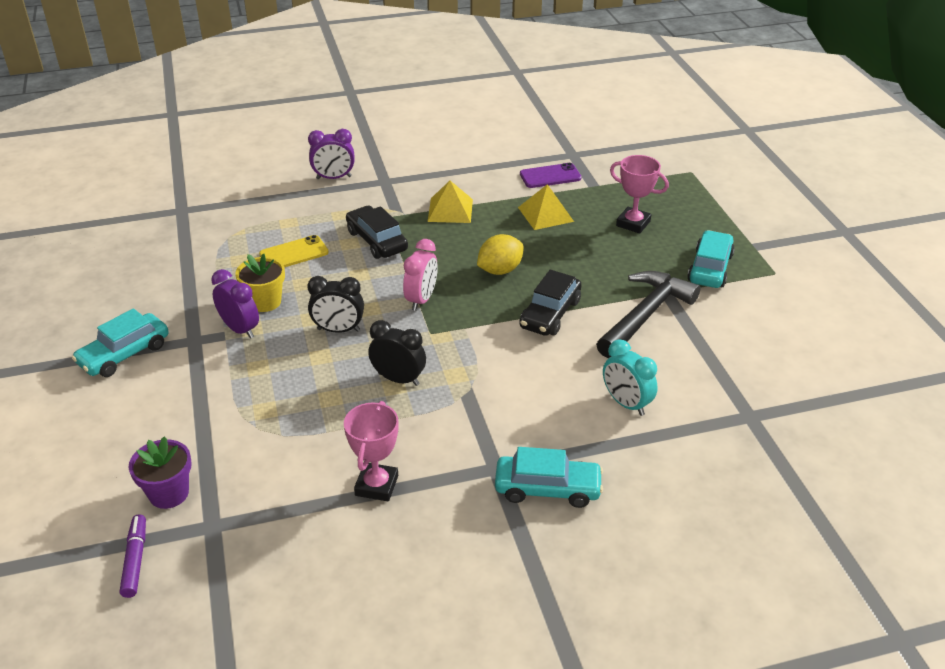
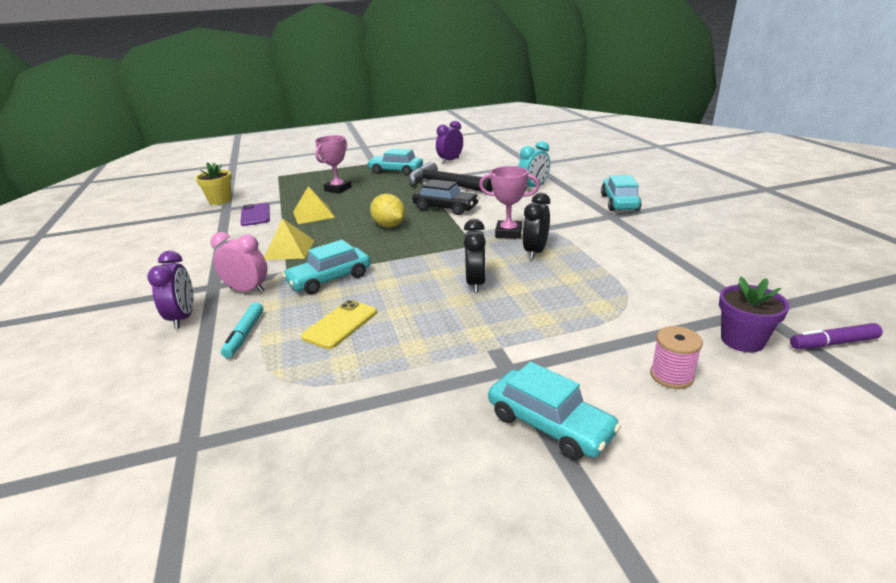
camera: 90 degrees left, 10 degrees down
purple clock [211,269,259,339] -> purple clock moved to [436,121,463,164]
yellow flower pot [235,254,285,312] -> yellow flower pot moved to [195,162,232,205]
yellow phone [259,235,329,267] -> yellow phone turned 60 degrees clockwise [301,300,377,349]
pink trophy [344,401,398,501] -> pink trophy moved to [479,166,540,239]
black car [346,206,408,259] -> turquoise car [282,240,371,294]
pink clock [403,239,438,311] -> pink clock moved to [210,232,267,293]
none -> turquoise marker [221,303,263,358]
none -> pink spool [650,326,703,389]

